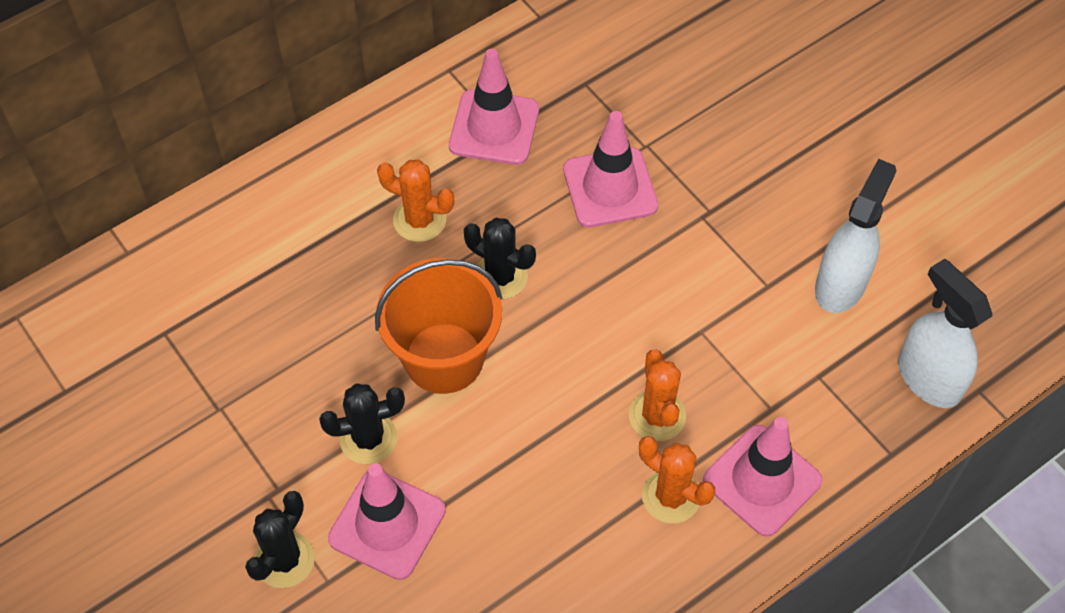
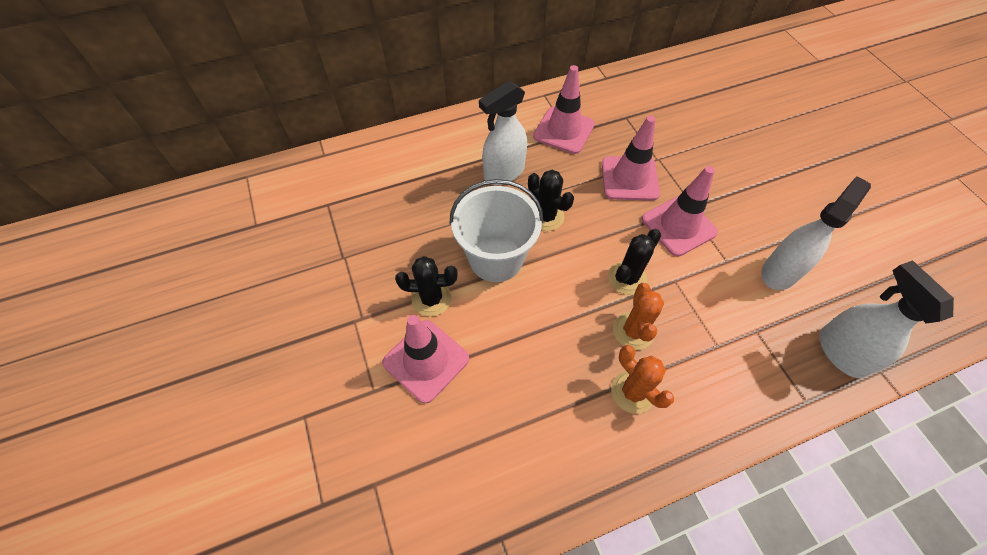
camera: 15 degrees right, 0 degrees up
black cactus [245,491,315,588] -> black cactus moved to [608,229,661,295]
orange bucket [375,258,502,394] -> white bucket [449,179,543,282]
orange cactus [377,160,454,242] -> white spray bottle [479,81,527,185]
pink traffic cone [703,417,823,537] -> pink traffic cone moved to [642,166,718,256]

